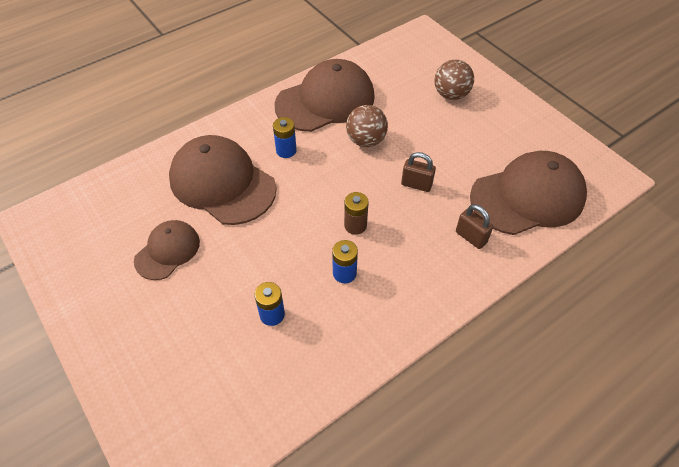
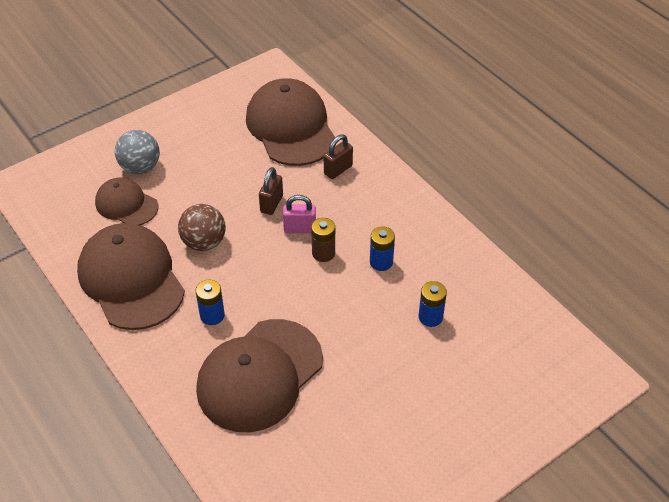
camera: 90 degrees left, 5 degrees down
brown cap [134,220,200,280] -> brown cap moved to [95,178,158,225]
brown ball [435,60,474,100] -> grey ball [115,130,160,174]
none -> pink padlock [283,195,316,233]

